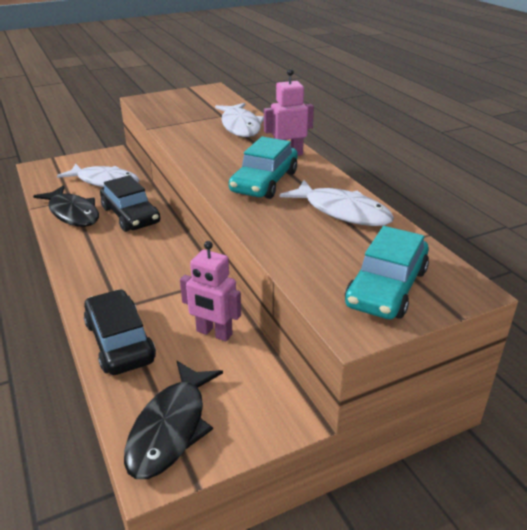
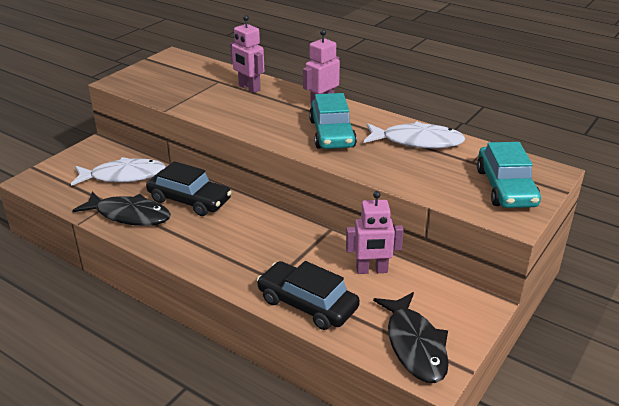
camera: 30 degrees left, 0 degrees up
white fish [215,103,264,137] -> pink robot [230,15,264,93]

